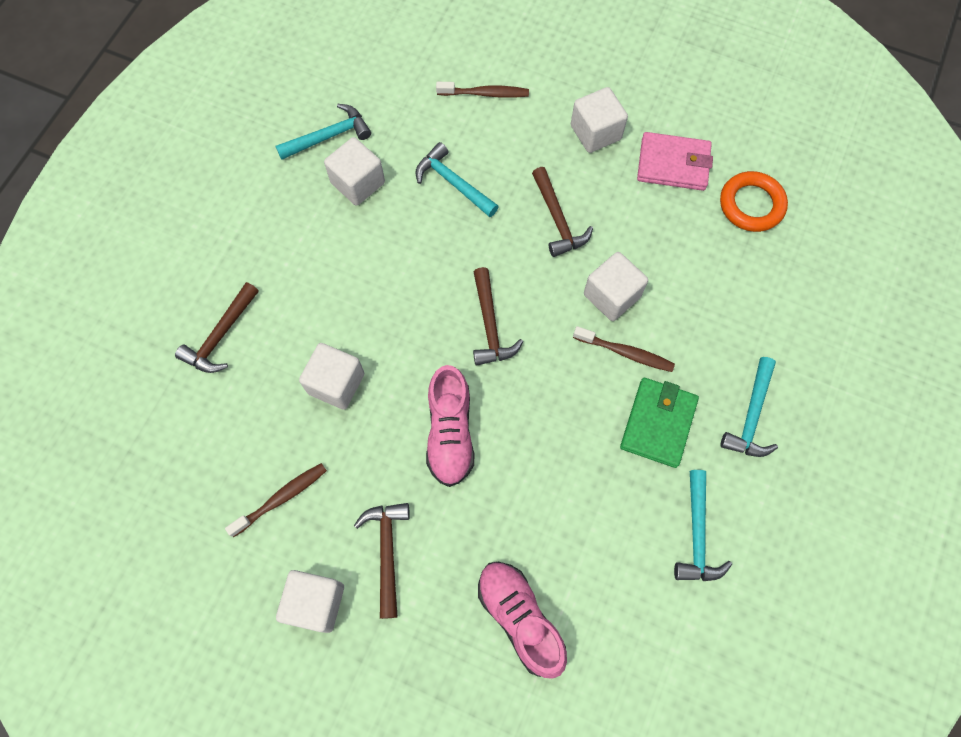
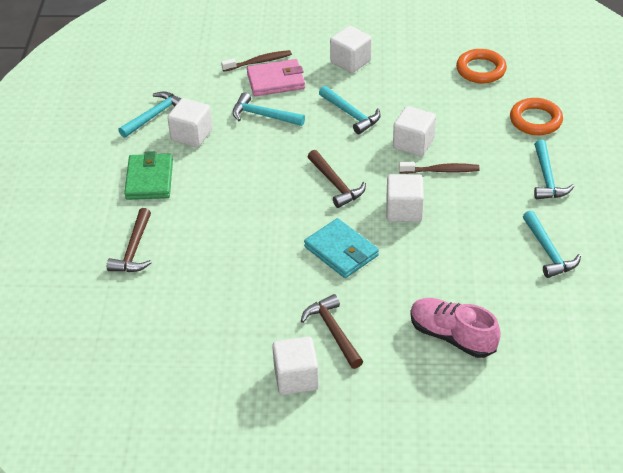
camera: 20 degrees left, 25 degrees down
brown toothbrush [225,463,327,537] -> none
white cube [299,343,364,410] -> white cube moved to [386,174,424,222]
pink shoe [426,365,474,487] -> turquoise wallet [304,218,379,278]
brown hammer [532,167,593,257] -> turquoise hammer [319,86,381,135]
green wallet [620,378,699,468] -> green wallet moved to [124,151,173,200]
pink wallet [637,132,713,191] -> pink wallet moved to [247,59,305,96]
none -> orange ring [510,98,563,135]

